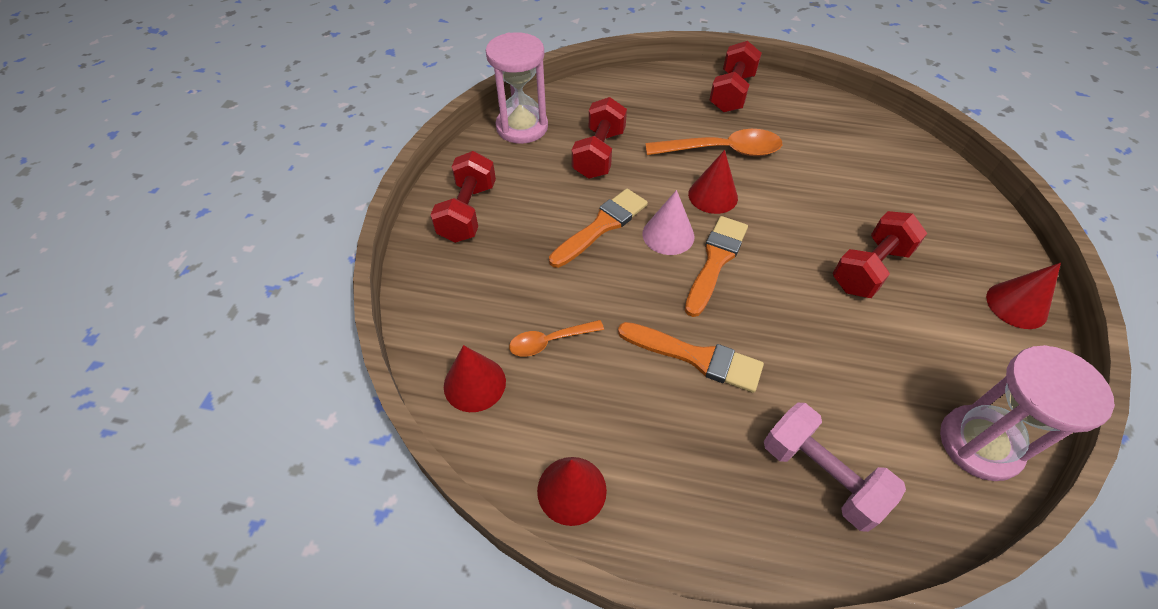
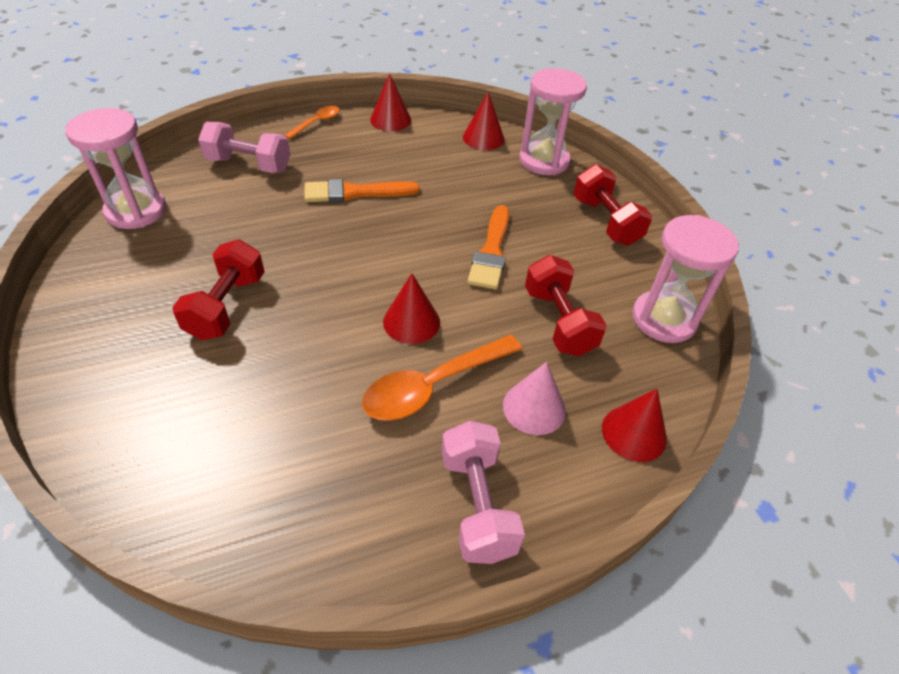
camera: 145 degrees right, 5 degrees down
orange spoon [509,320,604,357] -> orange spoon moved to [284,106,340,139]
pink cone [642,190,694,255] -> pink cone moved to [503,362,566,435]
orange brush [685,216,748,317] -> none
red dumbbell [709,41,762,113] -> pink dumbbell [442,421,525,564]
red cone [986,263,1061,329] -> red cone moved to [602,389,667,462]
none -> pink hourglass [519,68,587,175]

